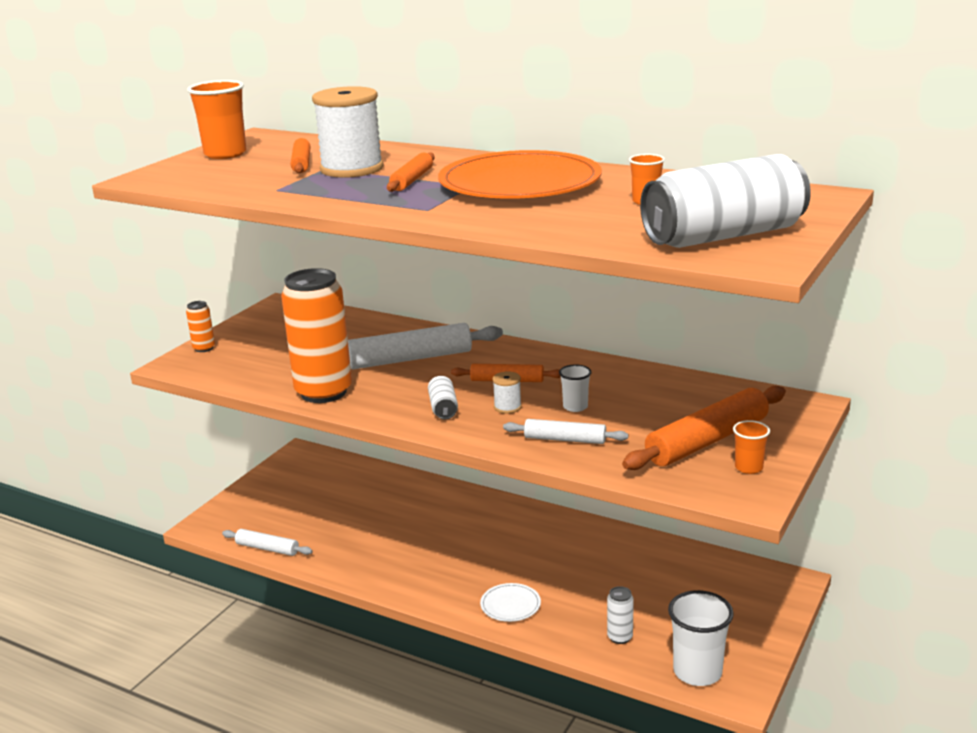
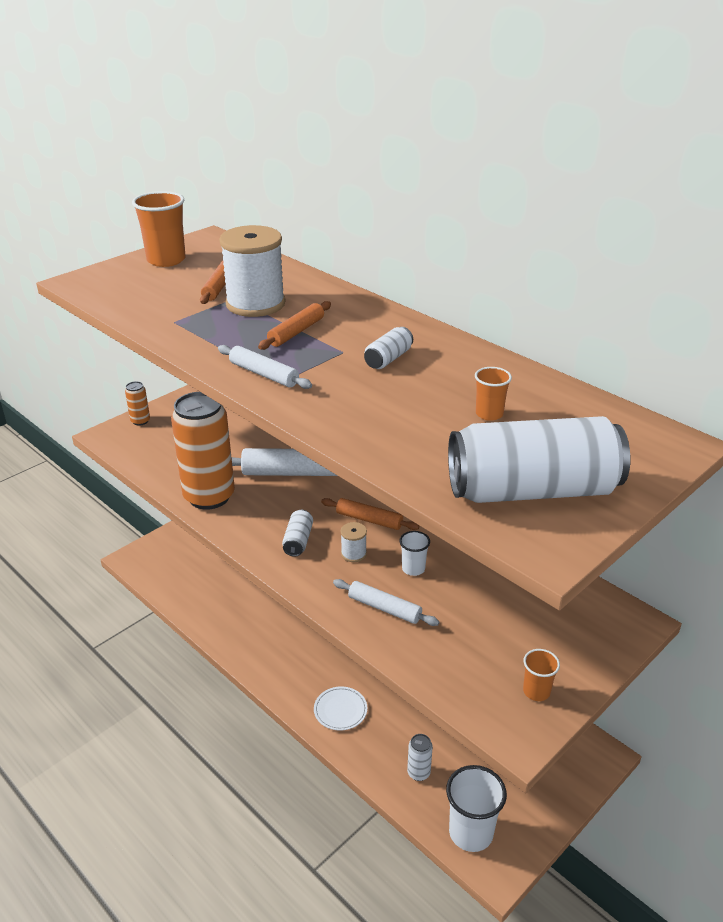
camera: 15 degrees right, 10 degrees up
white rolling pin [222,529,313,556] -> white rolling pin moved to [218,345,312,389]
orange plate [438,150,602,199] -> white can [364,327,413,369]
orange rolling pin [622,386,786,470] -> none

